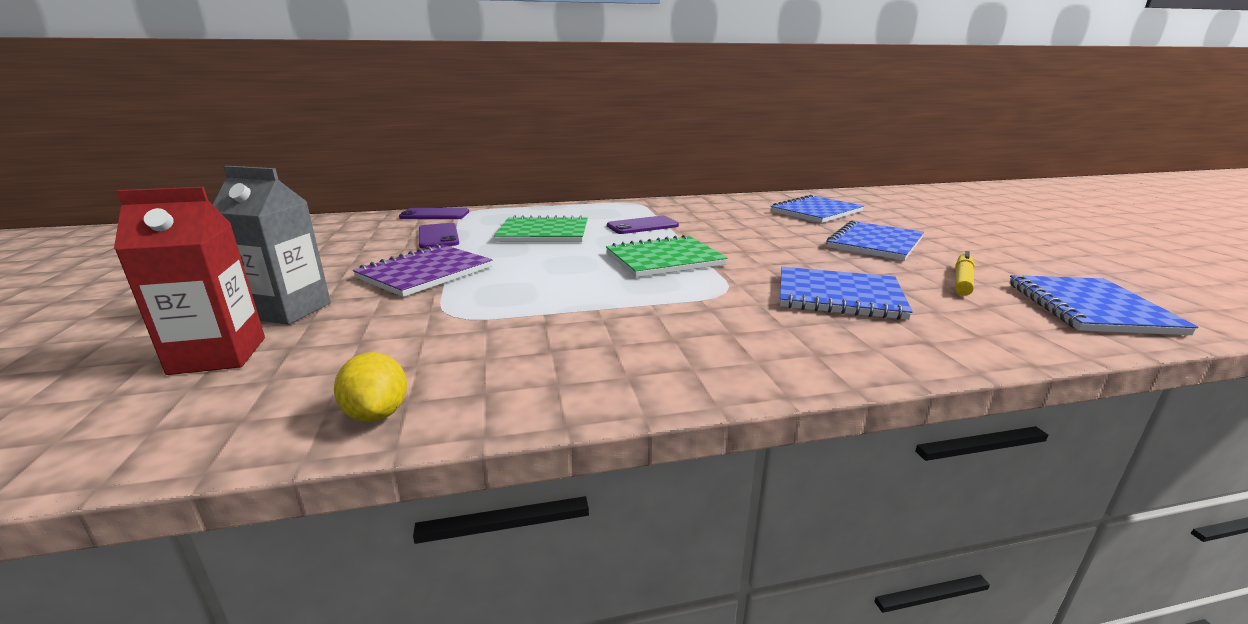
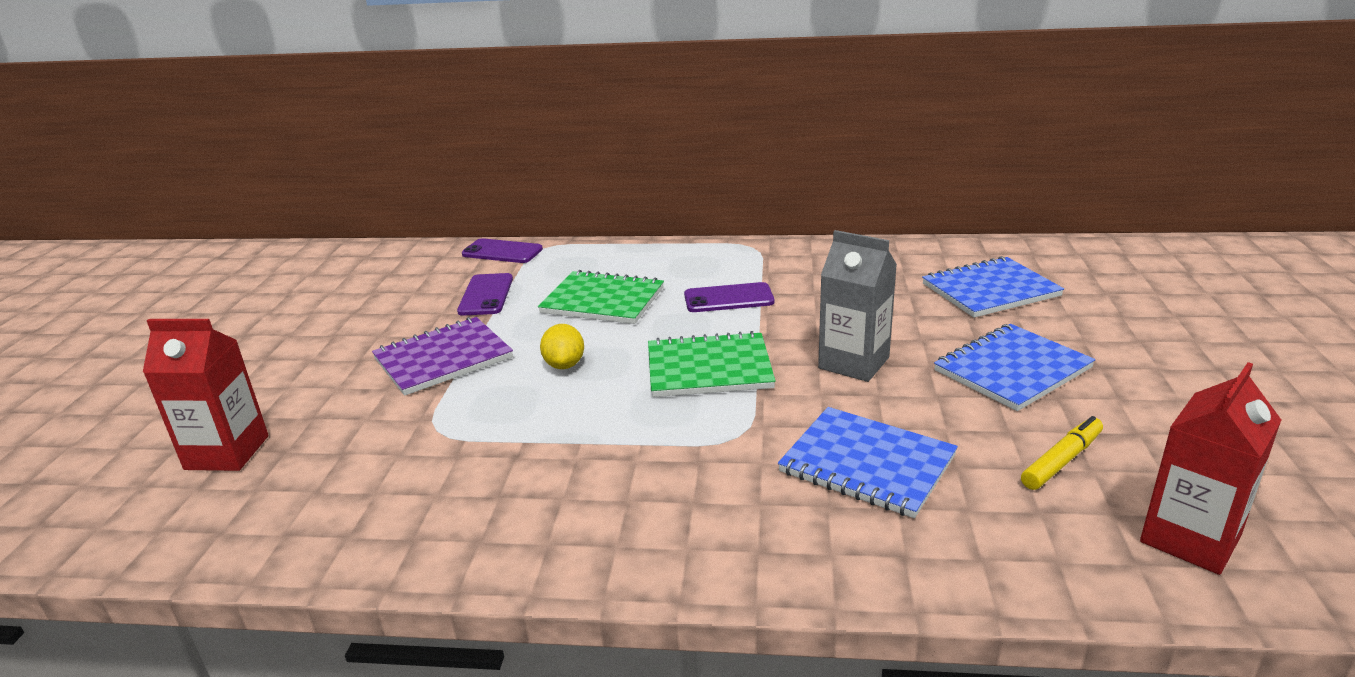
camera: 20 degrees right, 5 degrees up
grey carton [213,166,331,325] -> grey carton moved to [818,230,897,382]
yellow lemon [334,352,407,422] -> yellow lemon moved to [540,324,584,369]
blue notebook [1009,275,1198,335] -> red carton [1140,362,1281,575]

